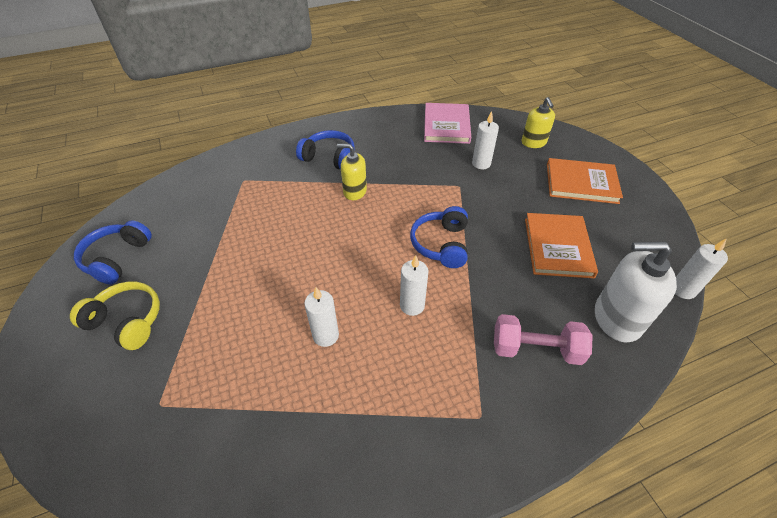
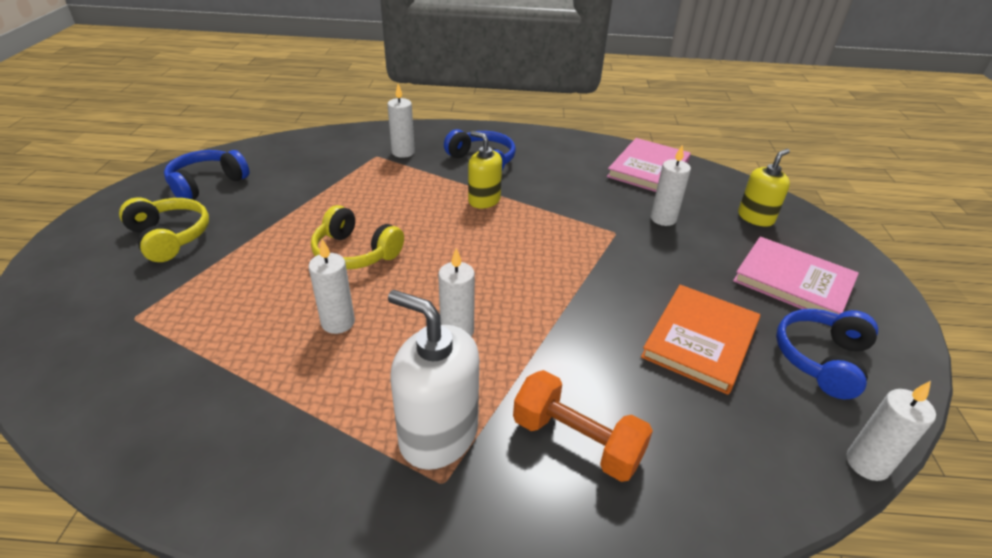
camera: 25 degrees right, 10 degrees down
blue headphones [410,206,468,268] -> blue headphones moved to [776,309,878,399]
pink dumbbell [494,314,593,365] -> orange dumbbell [513,370,653,482]
yellow soap dispenser [522,97,555,148] -> yellow soap dispenser turned 150 degrees counterclockwise [738,149,790,227]
orange book [547,158,623,204] -> pink book [733,237,859,315]
white soap dispenser [595,241,677,342] -> white soap dispenser moved to [388,290,479,470]
none -> yellow headphones [311,205,404,269]
none -> white candle [387,84,415,158]

